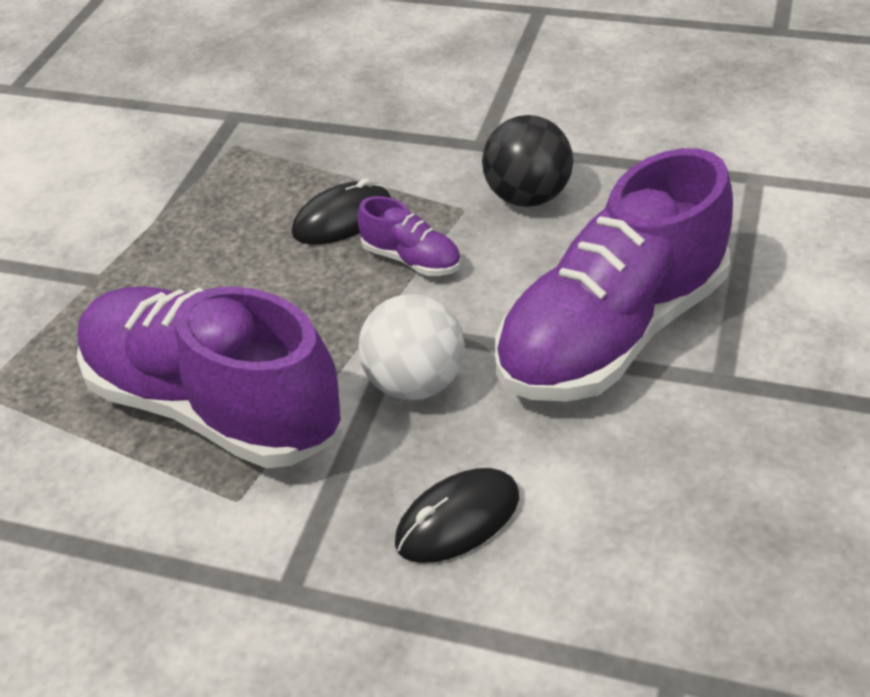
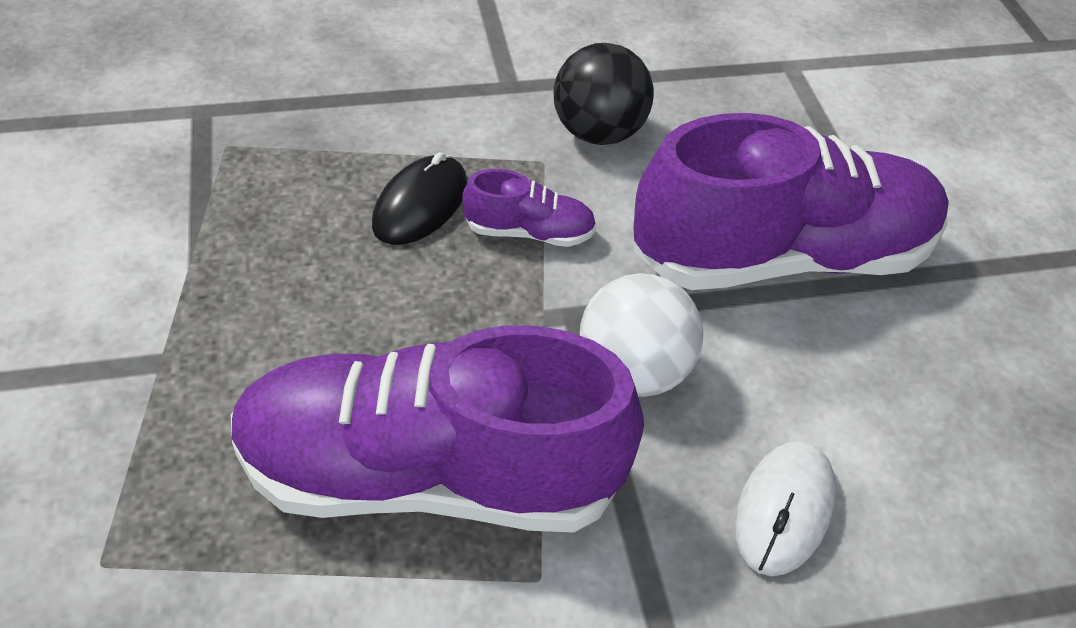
camera: 35 degrees left, 5 degrees up
black mouse [395,468,519,563] -> white mouse [735,441,836,576]
purple shoe [495,148,733,402] -> purple shoe turned 120 degrees counterclockwise [633,113,949,290]

